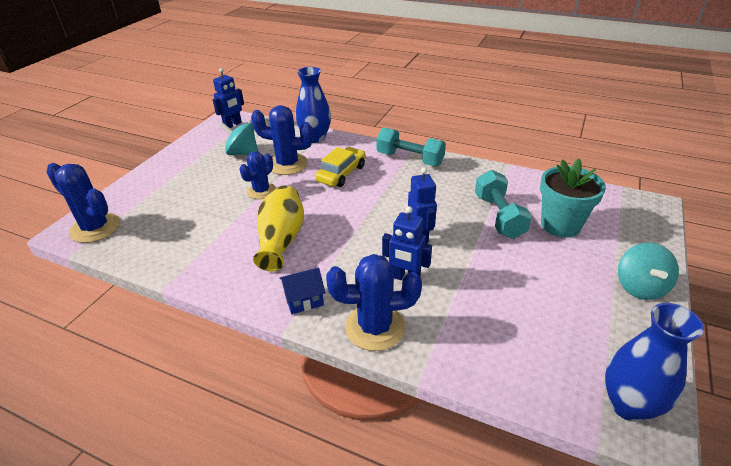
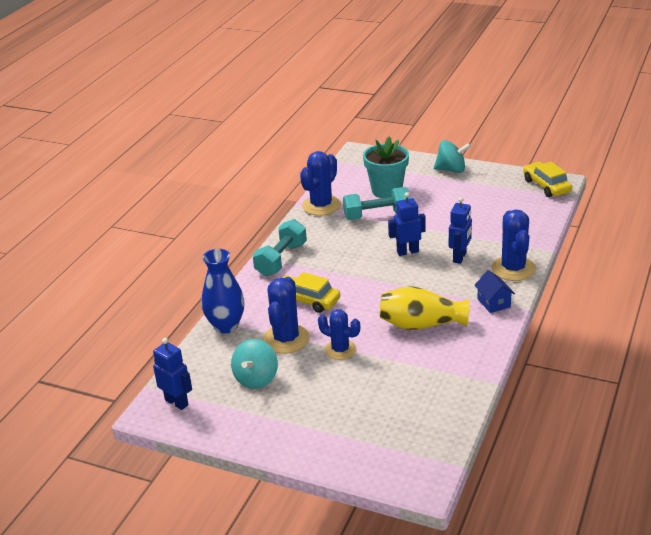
camera: 90 degrees left, 5 degrees down
blue cactus [46,163,120,243] -> blue cactus moved to [300,151,341,216]
blue vase [605,303,704,422] -> yellow car [523,162,572,197]

